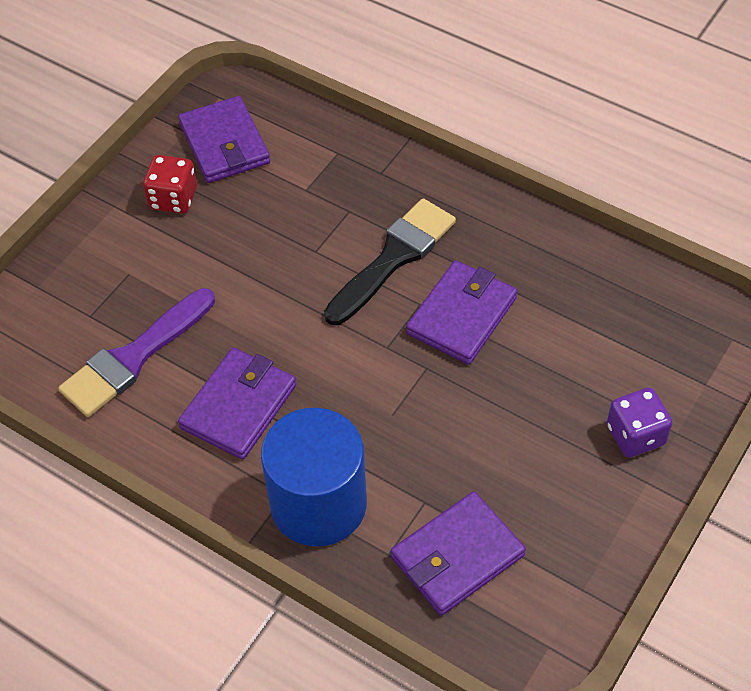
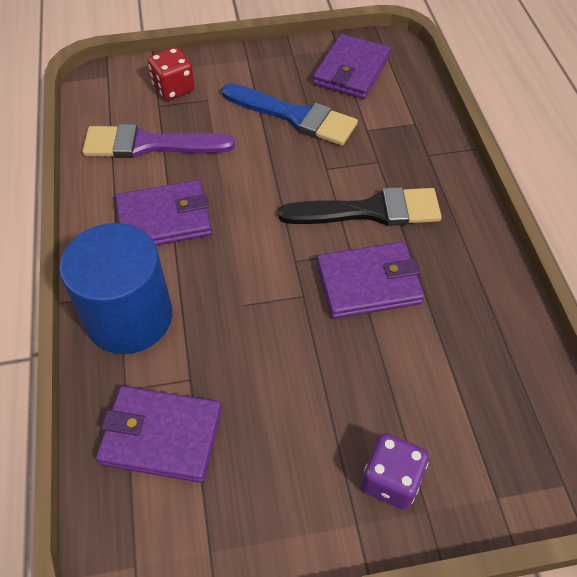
camera: 45 degrees right, 0 degrees up
red dice [143,155,197,214] -> red dice moved to [148,47,195,100]
none -> blue brush [222,84,358,146]

